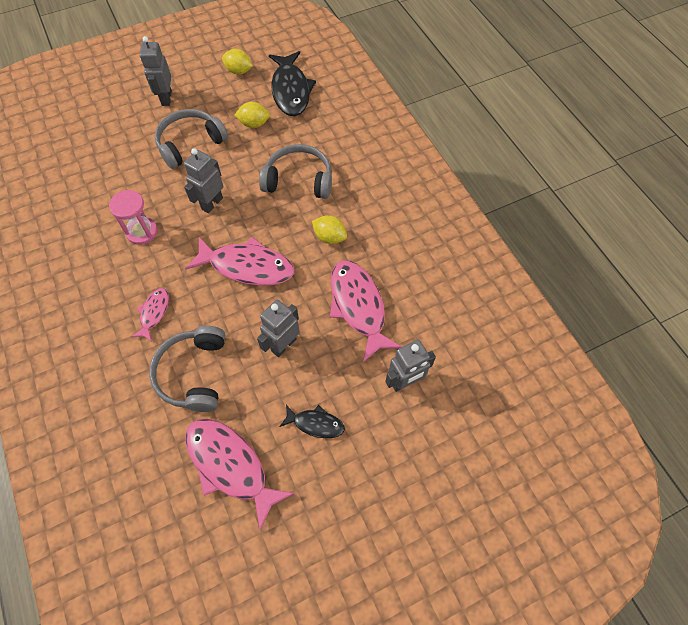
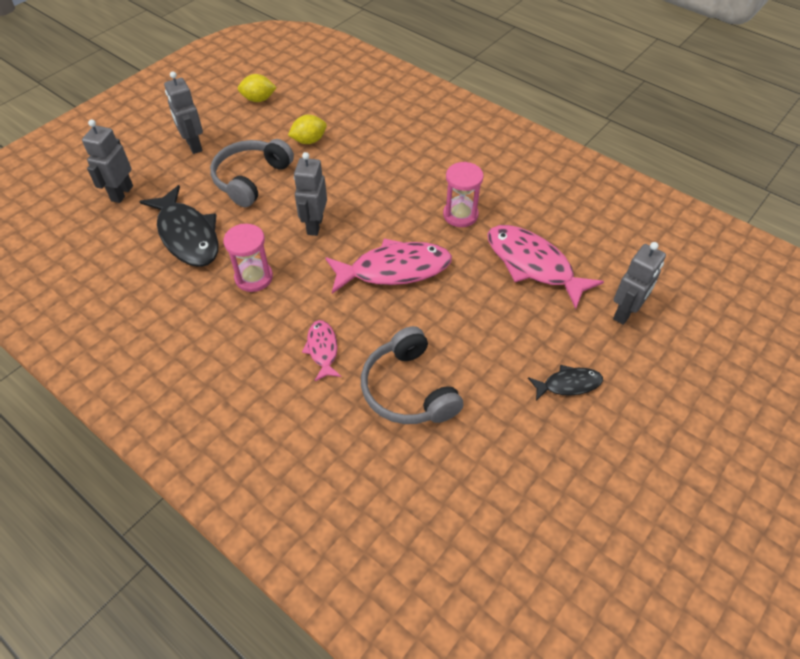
camera: 25 degrees left, 10 degrees down
pink fish [185,419,295,531] -> none
grey robot [257,300,300,357] -> grey robot moved to [82,119,133,203]
grey headphones [259,144,332,199] -> none
black fish [269,51,316,116] -> black fish moved to [139,185,219,267]
yellow lemon [312,215,347,244] -> pink hourglass [443,162,484,227]

